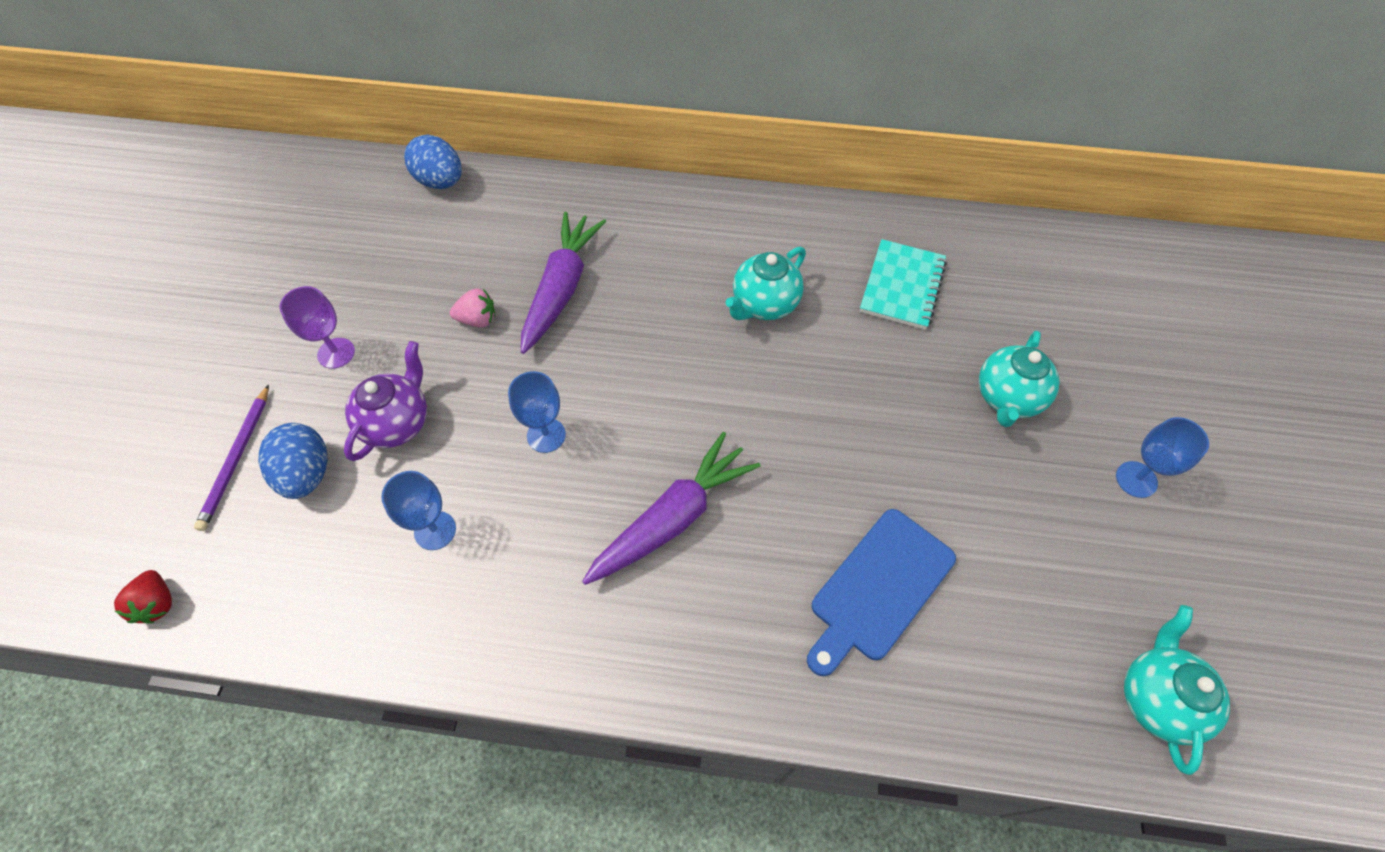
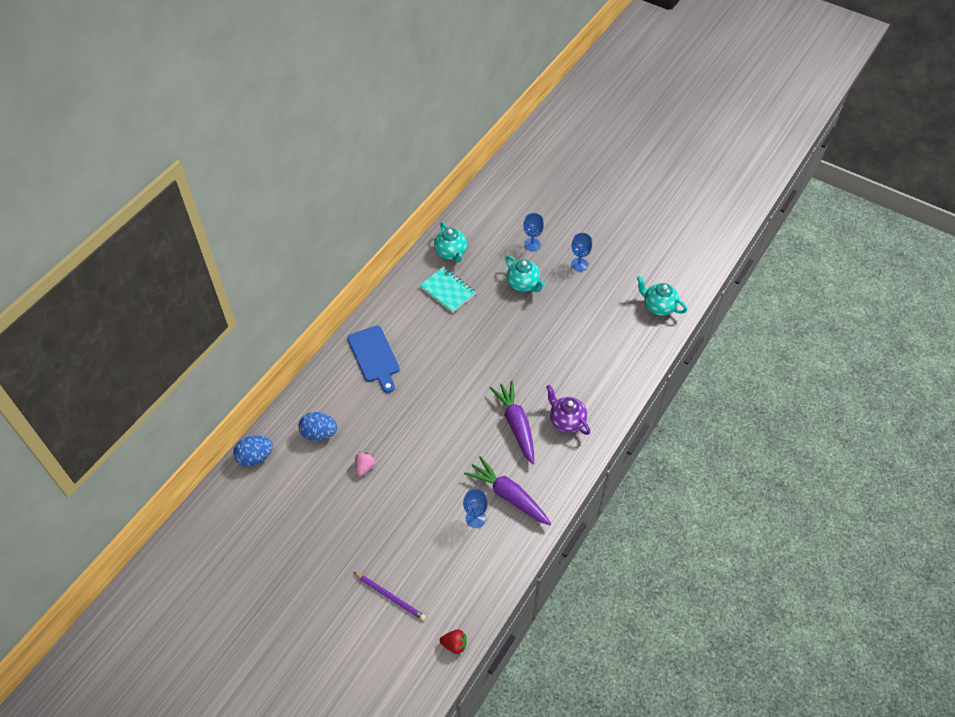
camera: 65 degrees left, 5 degrees down
blue egg [258,423,328,499] -> blue egg moved to [298,412,337,441]
purple goblet [280,286,355,369] -> none
purple teapot [344,341,427,461] -> purple teapot moved to [546,385,590,435]
blue goblet [508,371,566,453] -> blue goblet moved to [523,213,544,251]
purple carrot [521,212,606,354] -> purple carrot moved to [464,456,551,525]
turquoise teapot [726,247,806,320] -> turquoise teapot moved to [434,222,467,263]
blue cutting board [807,509,956,676] -> blue cutting board moved to [348,326,399,393]

